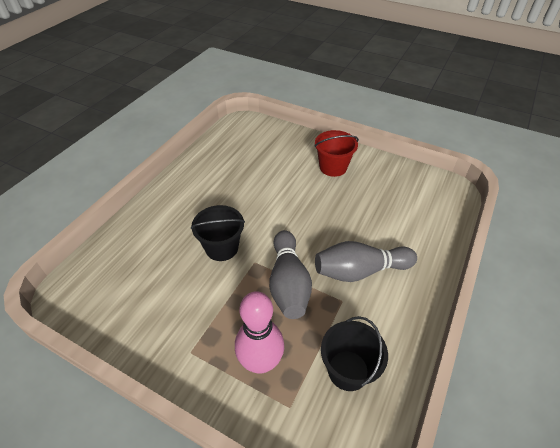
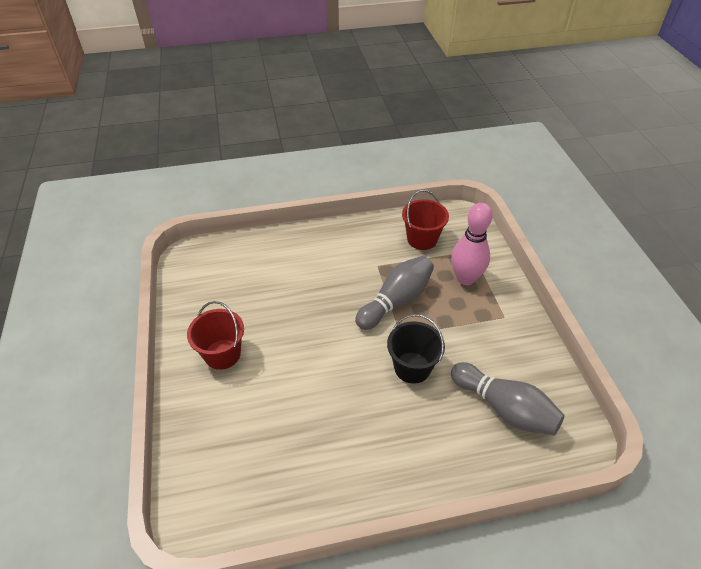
camera: 130 degrees left, 0 degrees up
grey bowling pin [315,241,417,282] -> grey bowling pin moved to [451,362,565,435]
black bucket [321,316,388,391] -> red bucket [402,190,449,250]

